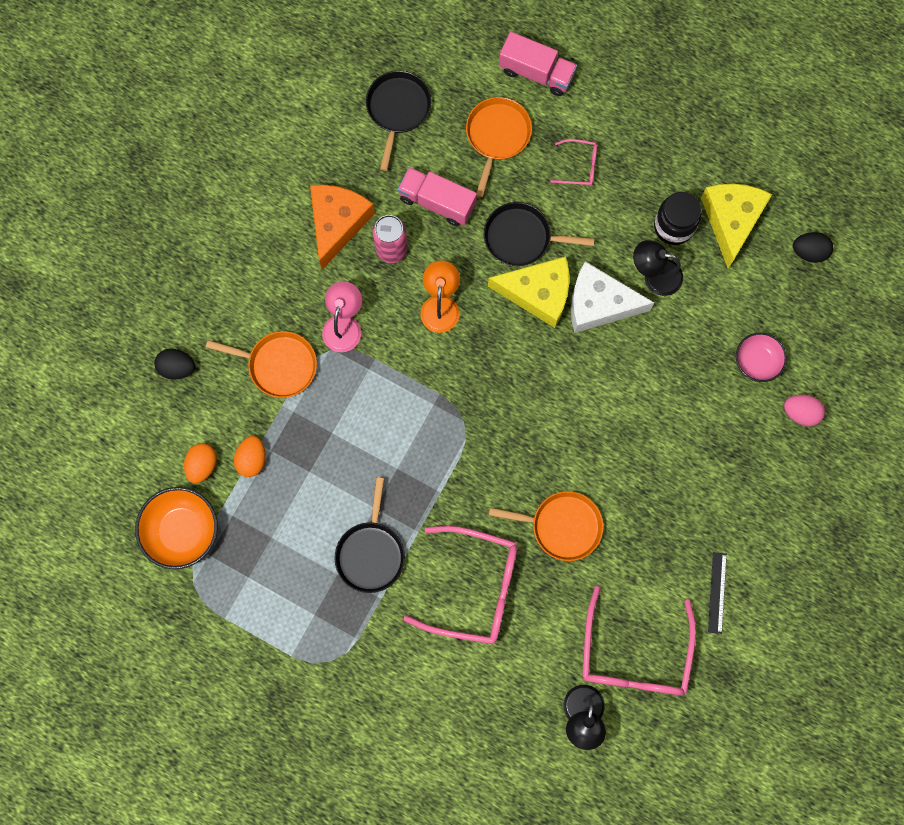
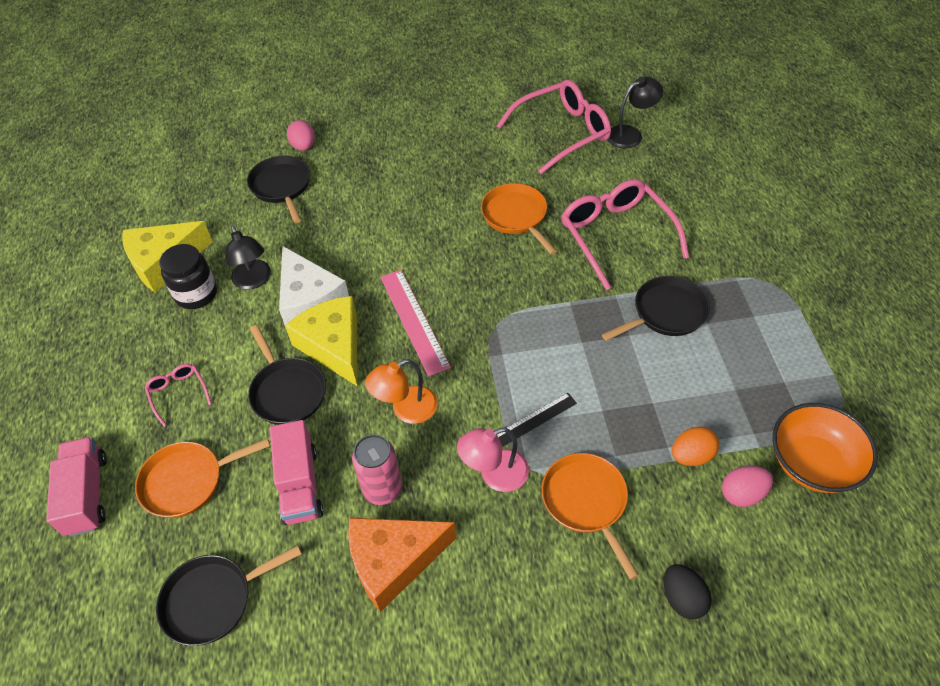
camera: 125 degrees left, 25 degrees down
orange egg [184,443,217,484] -> pink egg [722,466,773,507]
black ruler [708,552,727,634] -> black ruler moved to [497,393,577,447]
pink bowl [736,333,787,382] -> black pan [247,156,310,223]
black egg [793,232,833,263] -> none
none -> pink ruler [380,270,451,376]

